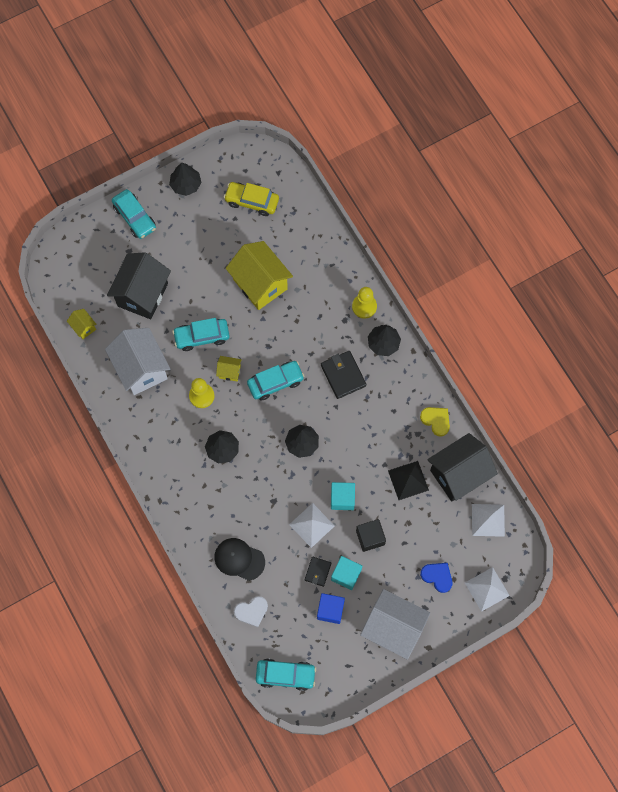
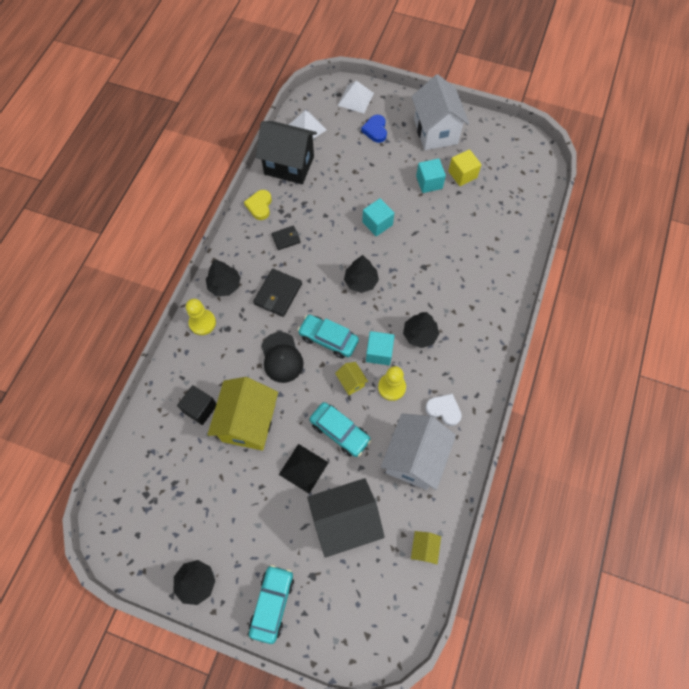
camera: 130 degrees left, 5 degrees down
black cap [214,538,265,581] -> black cap moved to [261,332,304,383]
yellow car [224,182,279,216] -> none
white heart [234,596,268,627] -> white heart moved to [425,393,462,426]
turquoise car [256,659,316,691] -> none
white pyramid [289,503,334,548] -> none
black wallet [305,556,331,587] -> black wallet moved to [271,226,301,250]
blue cube [317,593,345,624] -> yellow cube [448,149,482,186]
black cube [356,519,386,552] -> black cube moved to [177,385,217,425]
black pyramid [388,461,429,500] -> black pyramid moved to [279,444,329,494]
none -> turquoise cube [366,331,395,365]

